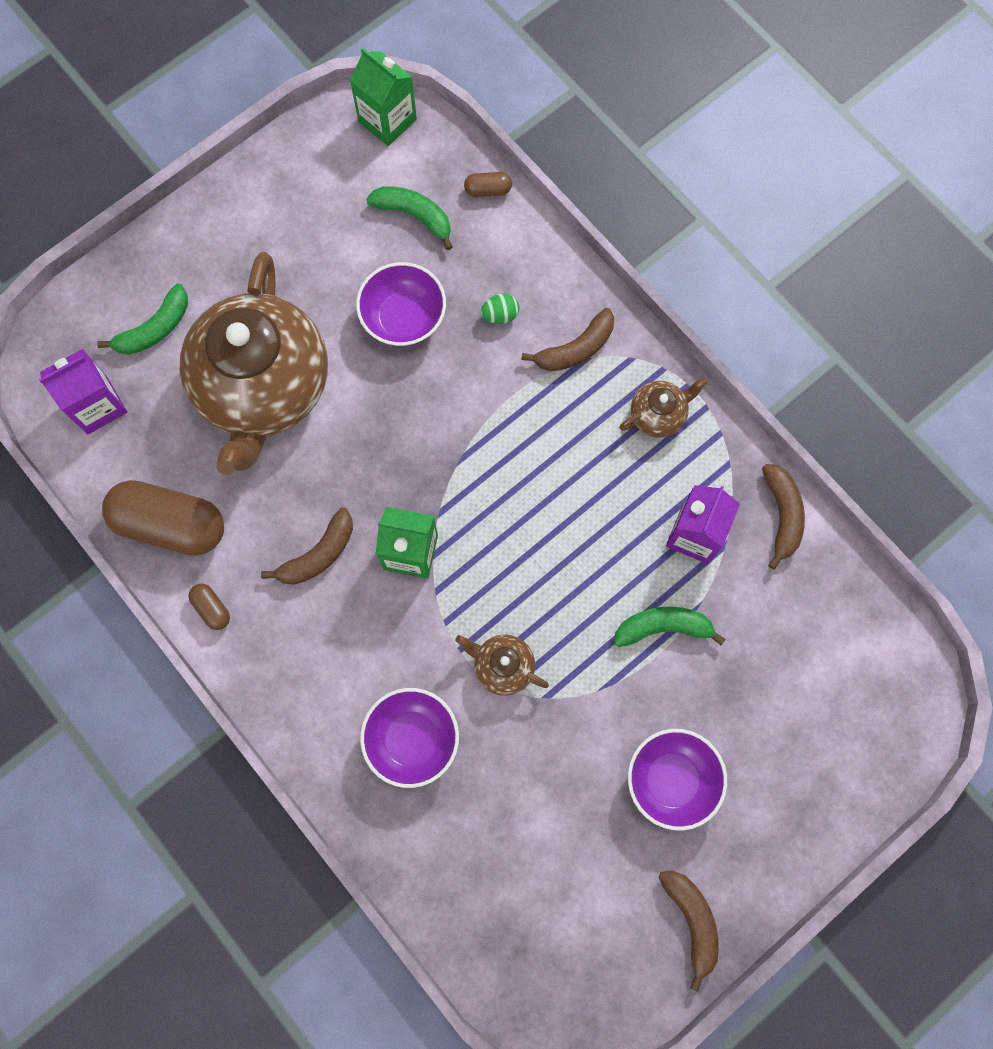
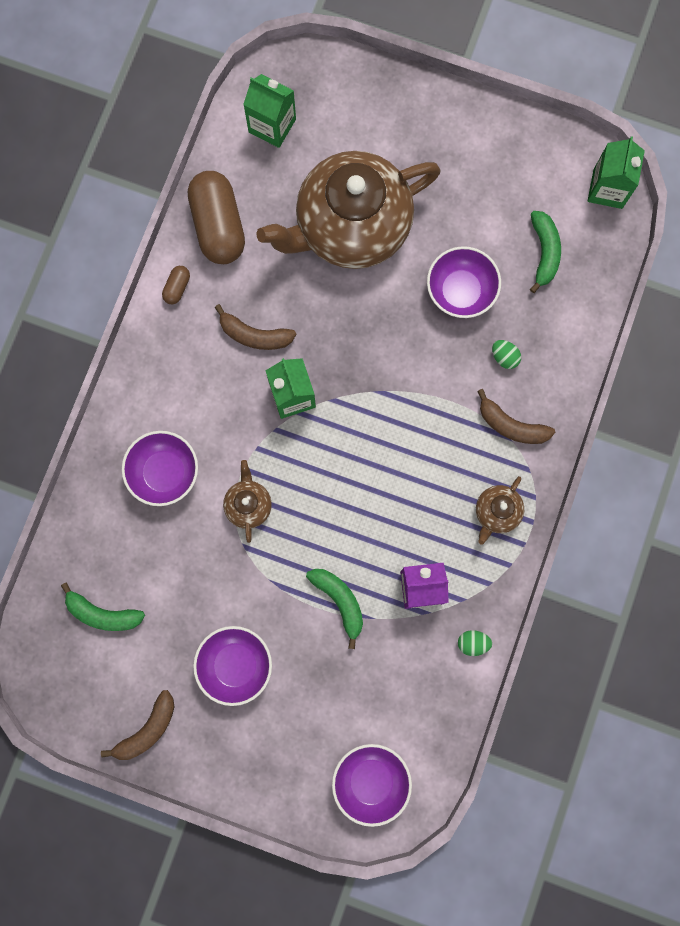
camera: 60 degrees right, 5 degrees up
purple carton [39,349,127,434] -> green carton [243,74,296,148]
green banana [97,283,188,355] -> green banana moved to [61,582,145,631]
brown capsule [464,172,512,197] -> none
brown teapot [619,377,708,438] -> brown teapot turned 90 degrees clockwise [476,476,524,545]
brown banana [762,464,805,570] -> green egg [458,630,492,656]
none -> purple bowl [332,744,412,827]

